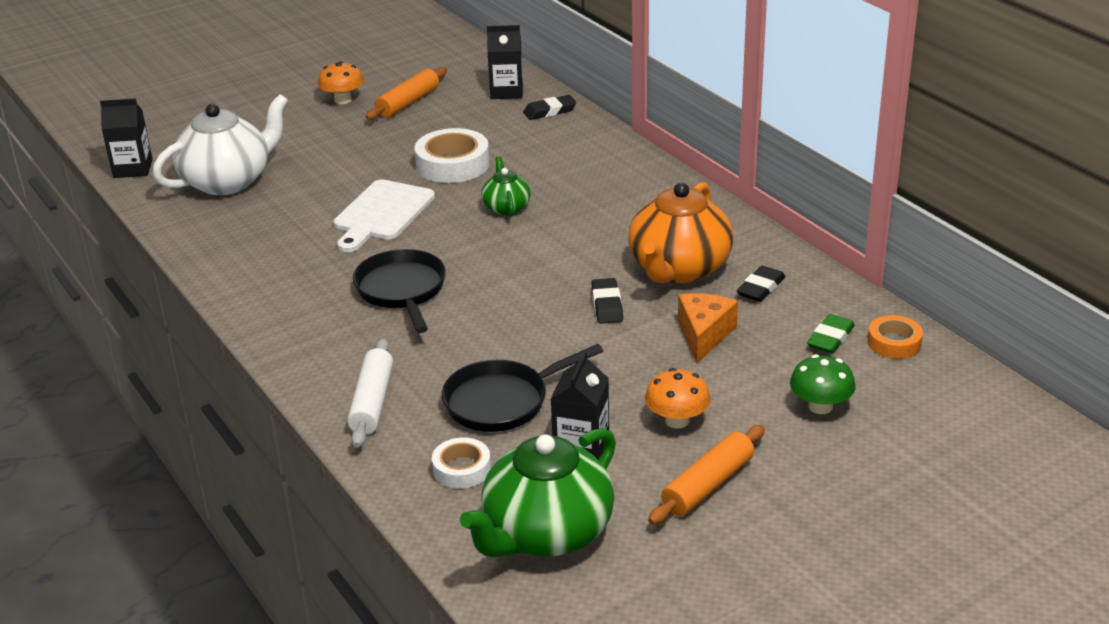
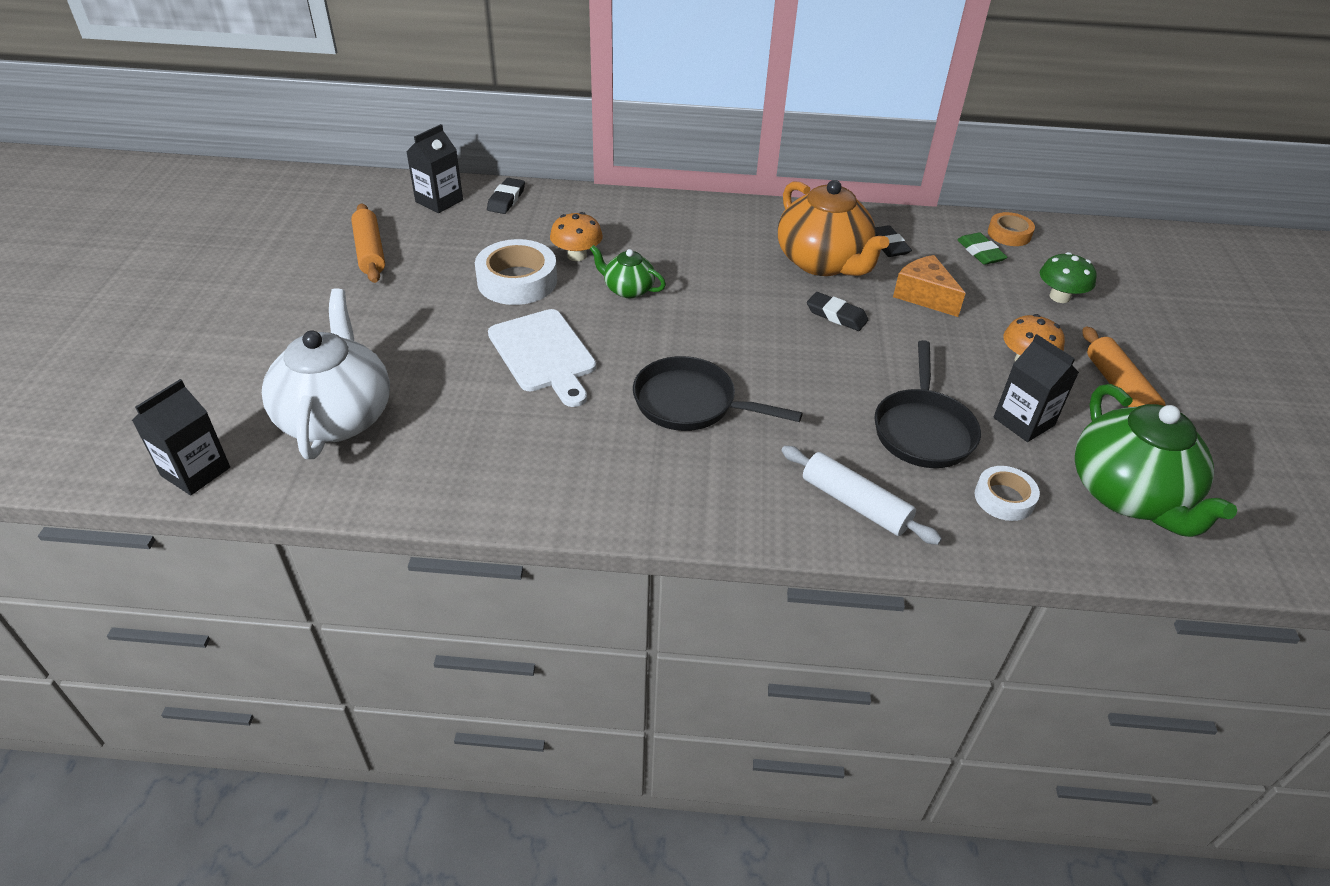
camera: 55 degrees left, 10 degrees up
orange mushroom [318,61,364,104] -> orange mushroom moved to [550,212,603,261]

